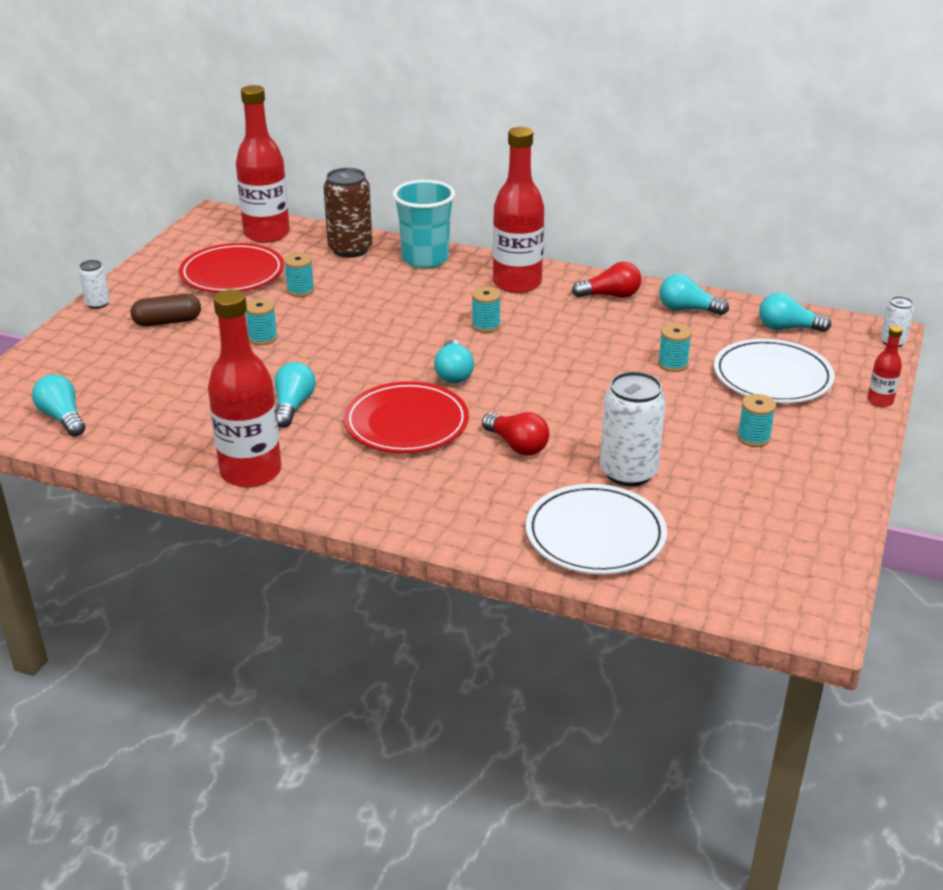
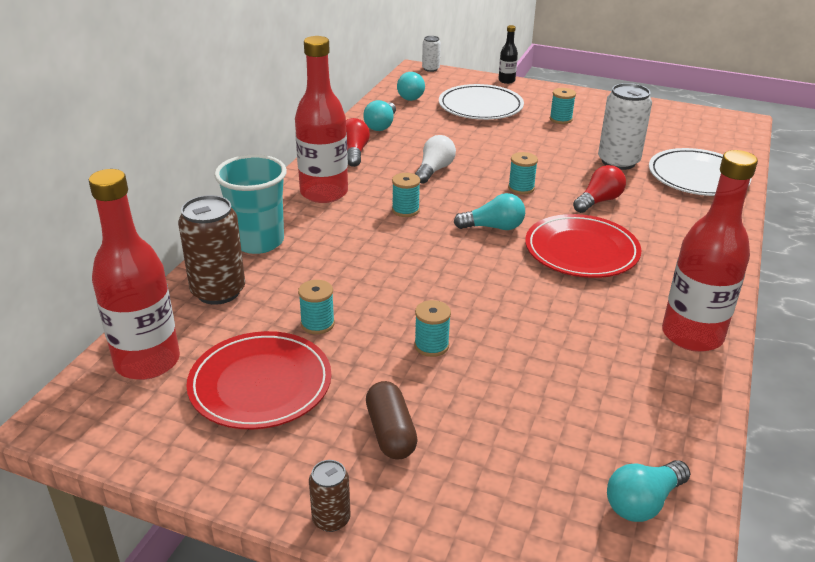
camera: 90 degrees left, 0 degrees up
white can [79,260,110,309] -> brown can [309,460,351,532]
turquoise light bulb [275,362,316,428] -> none
turquoise spool [658,323,692,372] -> turquoise spool moved to [508,152,538,195]
red bottle [867,326,903,407] -> black bottle [498,25,518,84]
none -> white light bulb [415,135,456,184]

